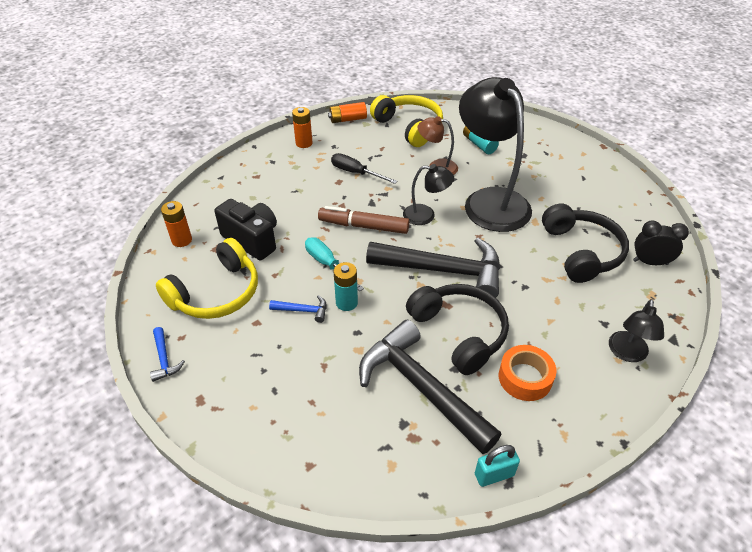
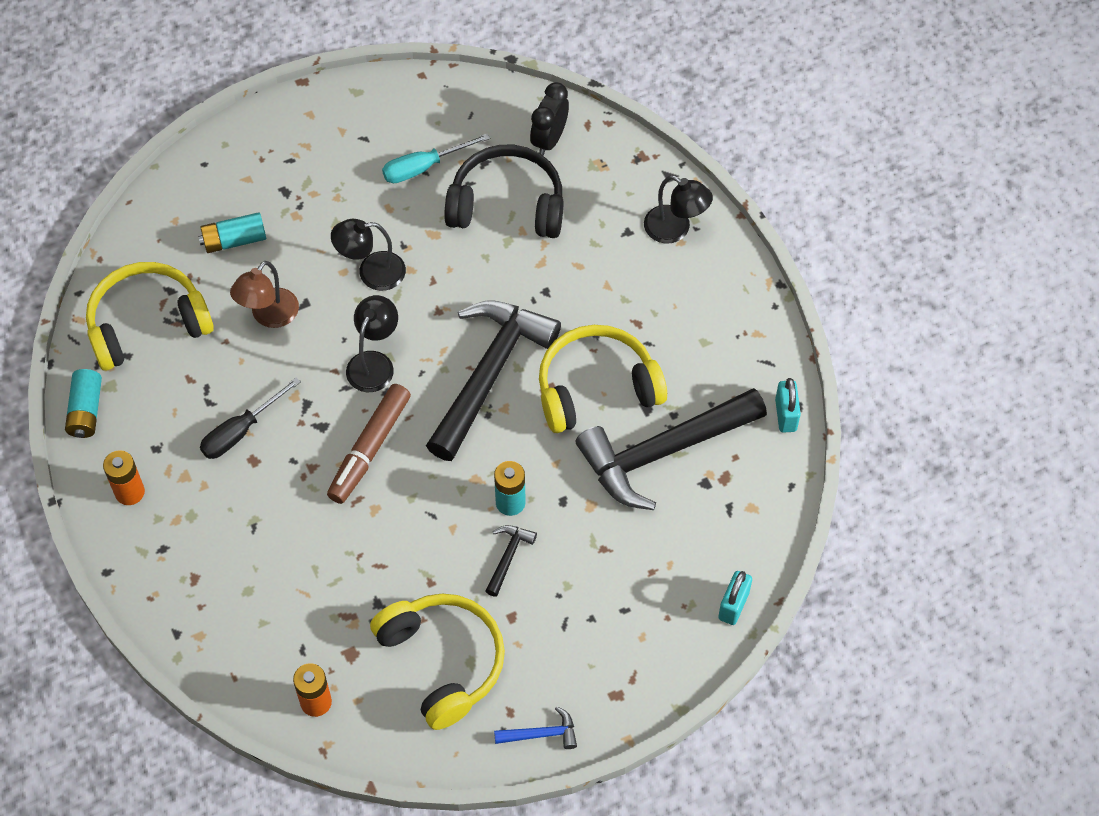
camera: 75 degrees left, 15 degrees up
black camera [215,199,277,260] -> none
blue hammer [269,295,326,323] -> black hammer [486,525,537,597]
turquoise screwdriver [305,237,364,291] -> turquoise screwdriver moved to [382,133,490,183]
orange battery [328,102,367,123] -> turquoise battery [65,369,102,438]
black headphones [406,284,509,375] -> yellow headphones [539,325,667,433]
black lamp [459,77,532,232] -> black lamp [331,219,406,291], size x0.47
orange tape [499,345,556,401] -> none
none -> turquoise padlock [718,571,752,625]

